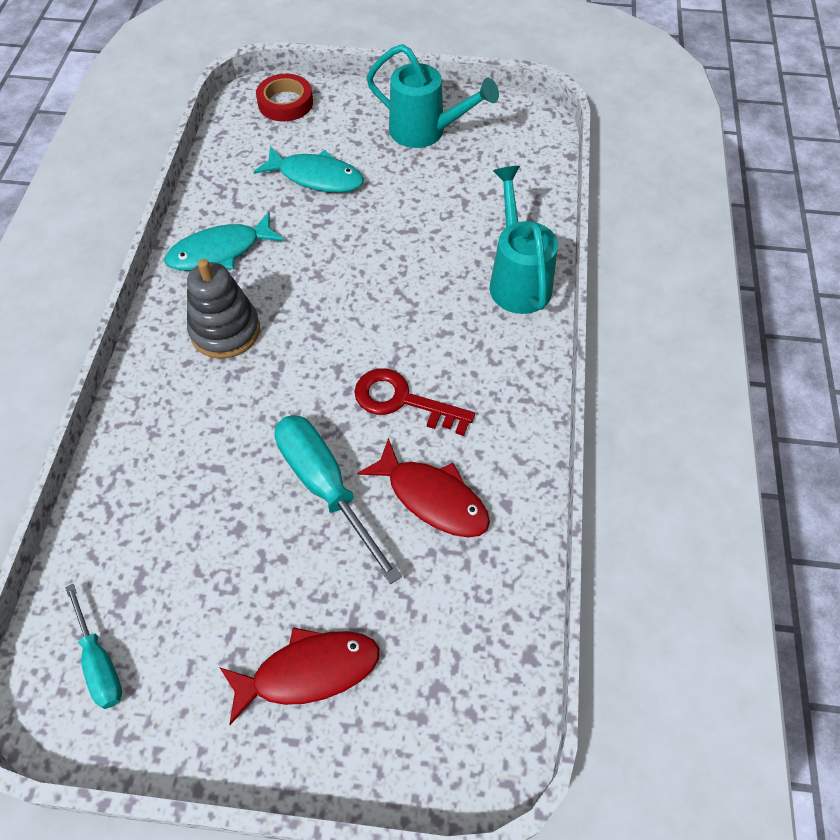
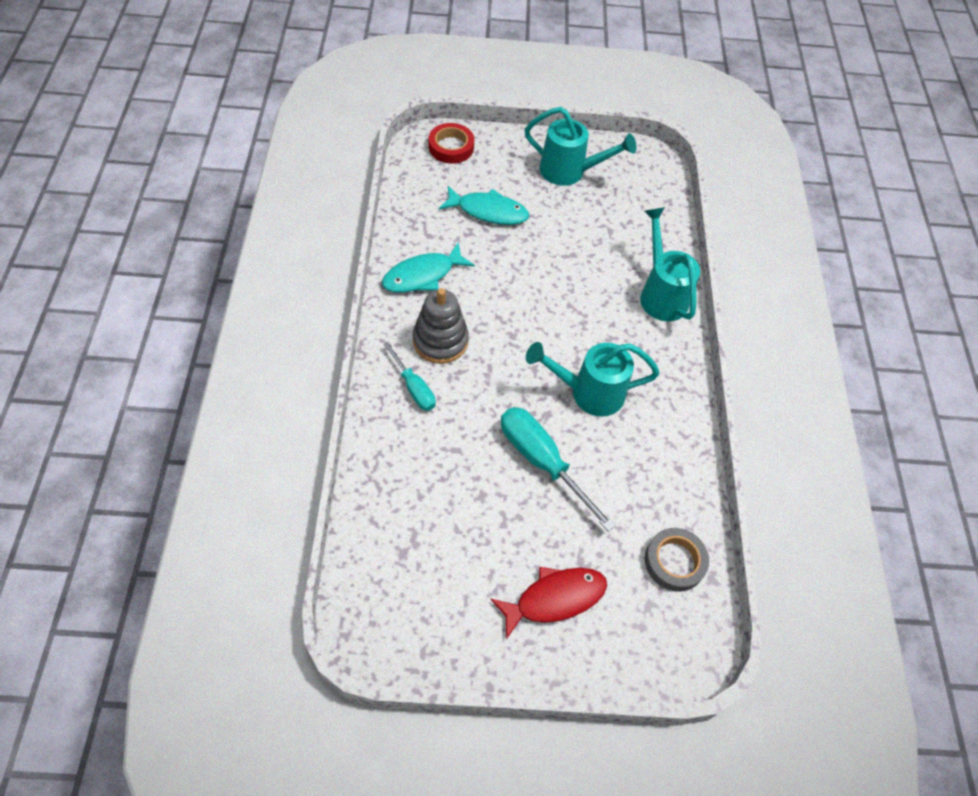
camera: 10 degrees left, 0 degrees up
turquoise screwdriver [65,584,122,709] -> turquoise screwdriver moved to [384,342,436,411]
red key [354,368,475,436] -> turquoise watering can [526,342,660,417]
red fish [357,438,490,537] -> none
none -> grey tape [645,528,709,592]

